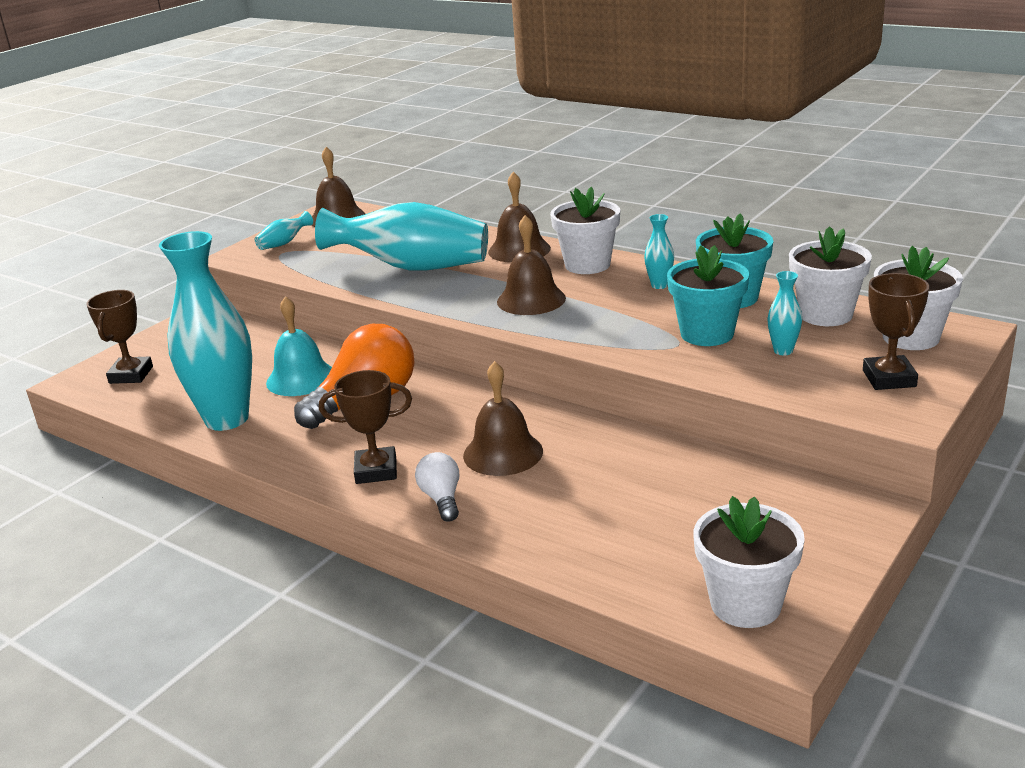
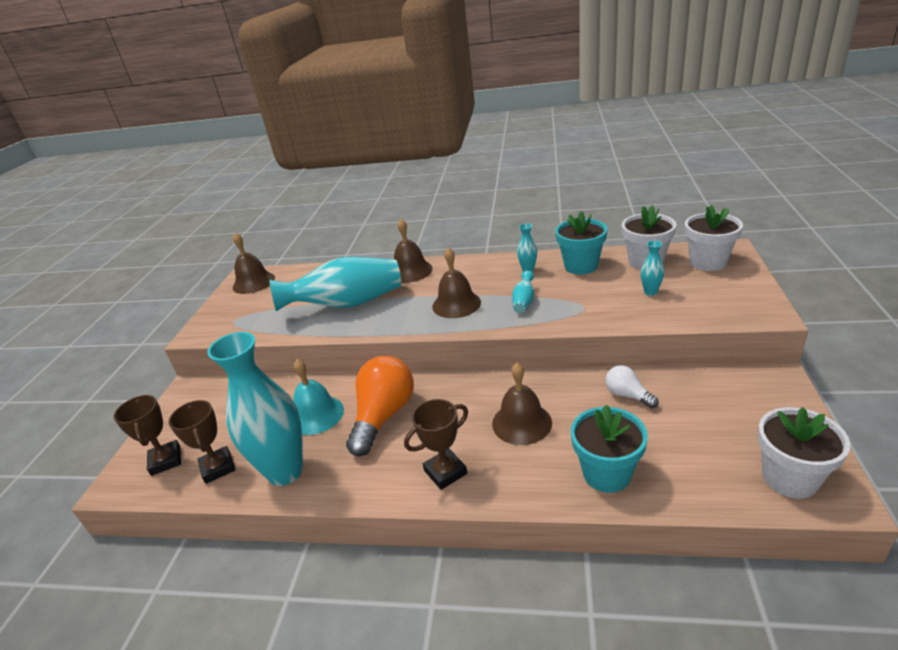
camera: 25 degrees left, 5 degrees up
turquoise vase [255,211,313,250] -> turquoise vase moved to [512,271,534,313]
white light bulb [415,452,459,522] -> white light bulb moved to [605,365,659,409]
white flower pot [550,187,620,274] -> none
turquoise flower pot [667,245,749,346] -> turquoise flower pot moved to [570,405,648,493]
brown trophy [863,273,929,390] -> brown trophy moved to [169,400,236,484]

